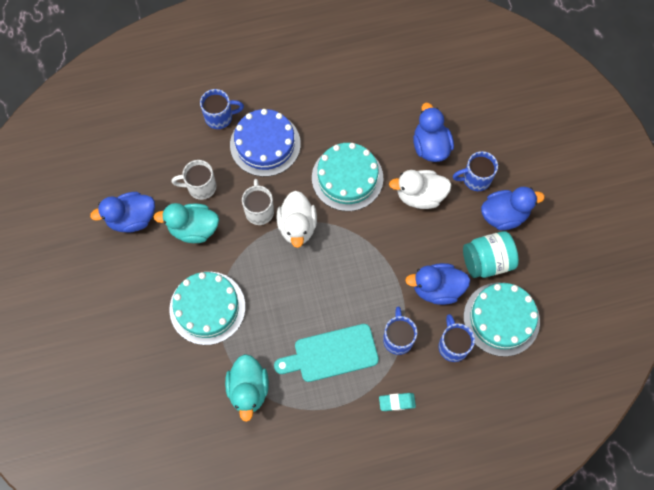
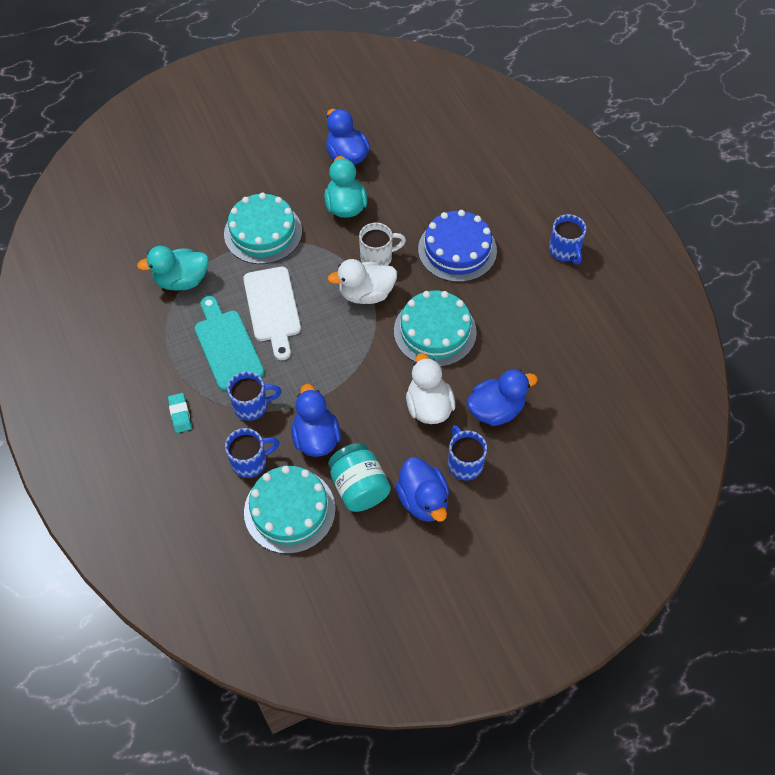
camera: 80 degrees right, 10 degrees down
white mug [172,160,216,200] -> none
blue mug [200,89,244,129] -> blue mug moved to [549,214,586,264]
none -> white cutting board [243,267,301,360]

